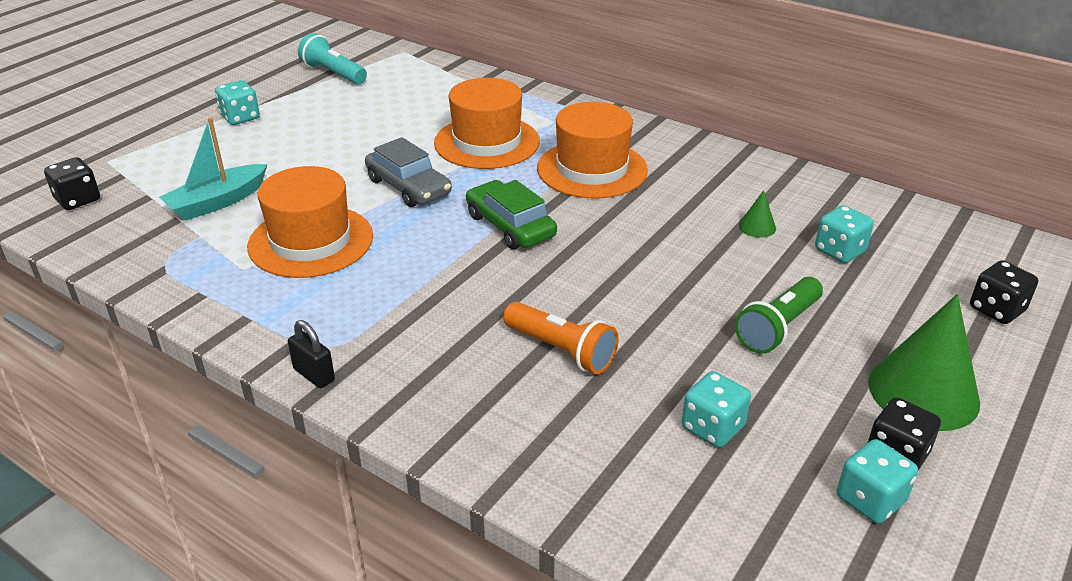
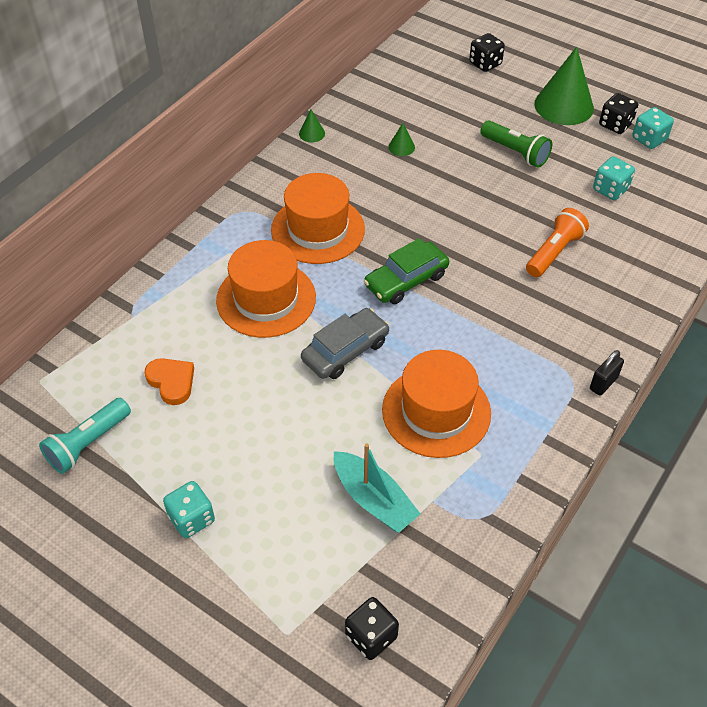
camera: 90 degrees left, 15 degrees up
turquoise dice [815,205,874,263] -> none
none -> orange heart [144,358,194,405]
none -> green cone [299,110,325,142]

